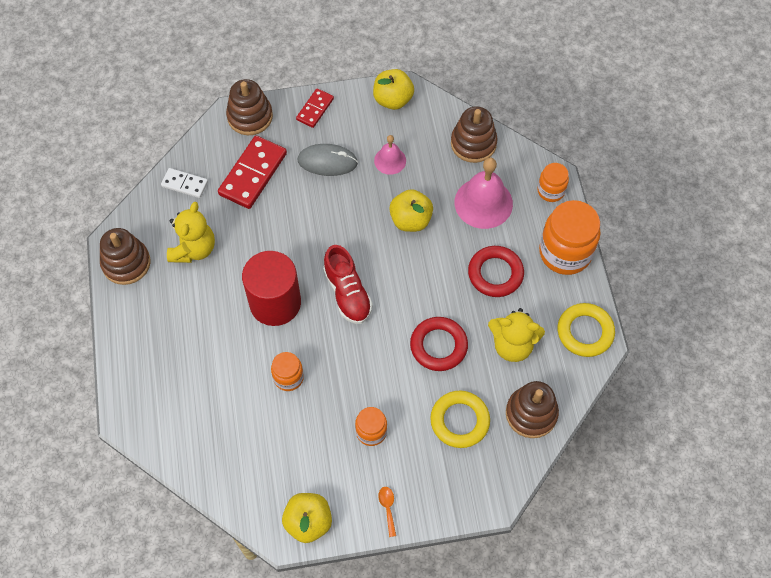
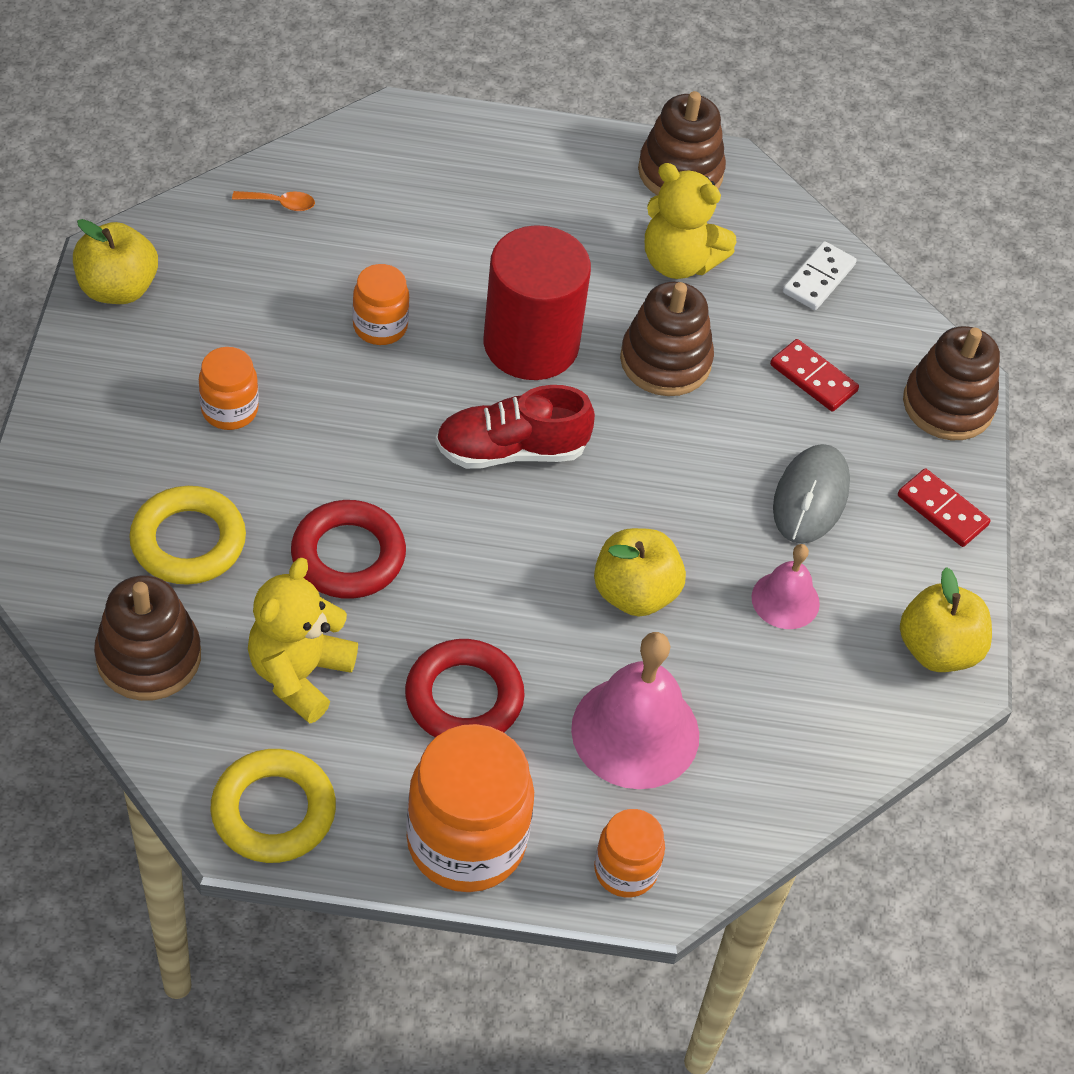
camera: 100 degrees right, 10 degrees down
red domino [218,136,287,209] -> red domino [770,339,859,412], size x0.57
orange spoon [378,487,396,537] -> orange spoon moved to [232,191,315,211]
brown stacking toy [451,106,498,163] -> brown stacking toy moved to [620,282,714,396]

